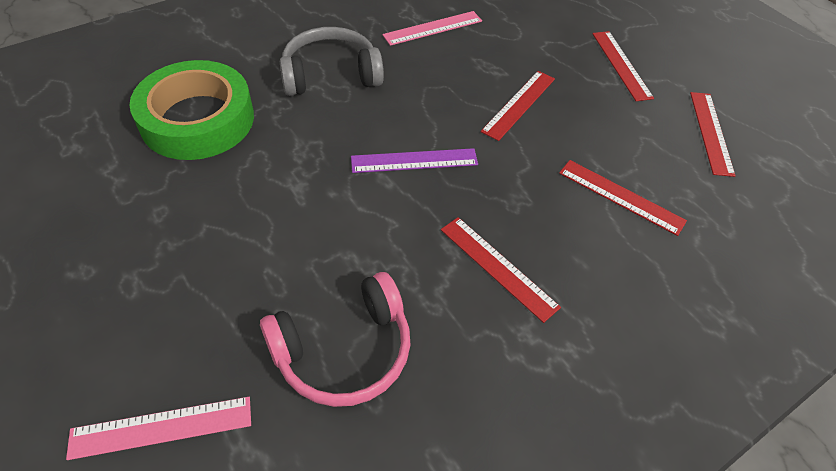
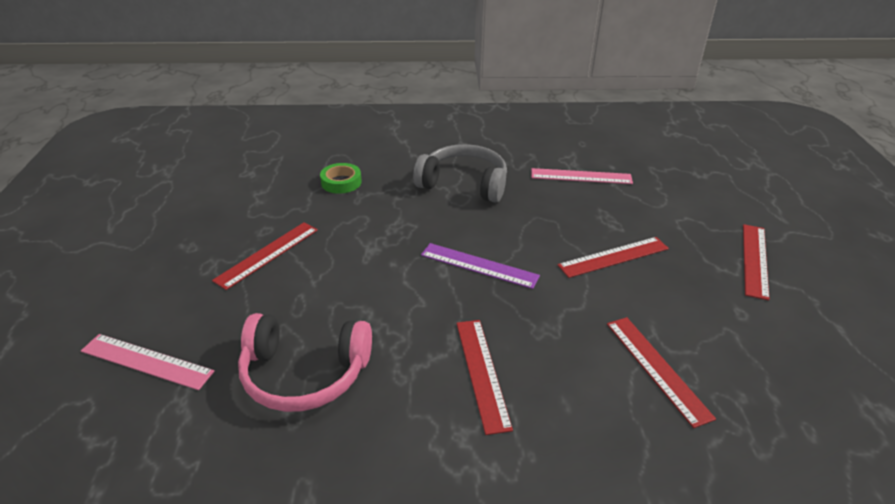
camera: 35 degrees right, 15 degrees down
green tape [129,60,254,160] -> green tape [320,163,362,194], size x0.44
red ruler [690,92,735,177] -> red ruler moved to [212,222,318,290]

